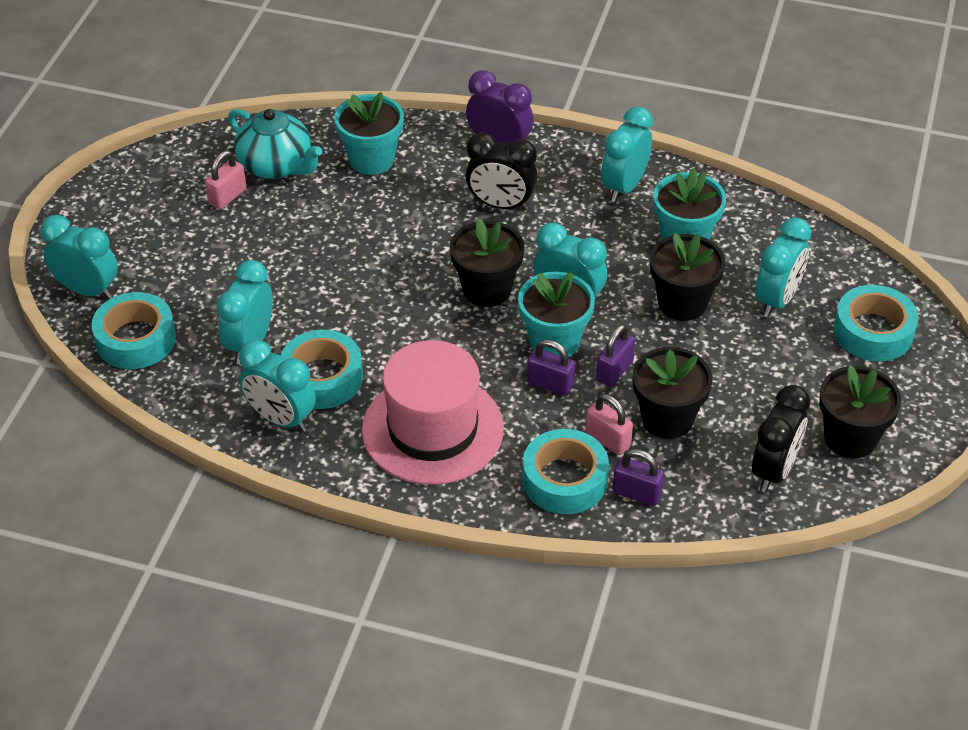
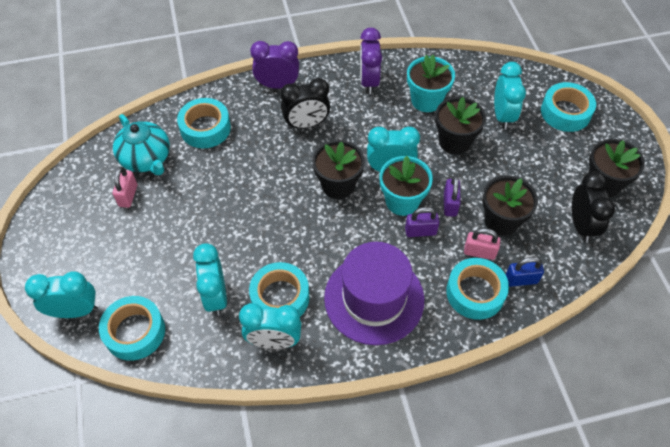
camera: 30 degrees left, 10 degrees up
turquoise teapot [228,109,323,179] -> turquoise teapot turned 45 degrees clockwise [113,114,170,175]
turquoise flower pot [334,92,404,175] -> turquoise tape [177,98,231,148]
pink hat [362,340,504,485] -> purple hat [324,242,424,345]
turquoise clock [601,106,653,202] -> purple clock [360,28,382,94]
purple padlock [612,449,664,506] -> blue padlock [505,257,544,287]

